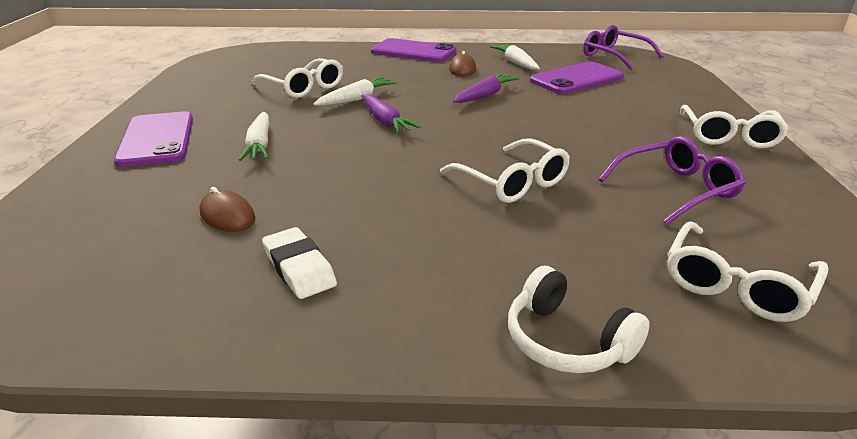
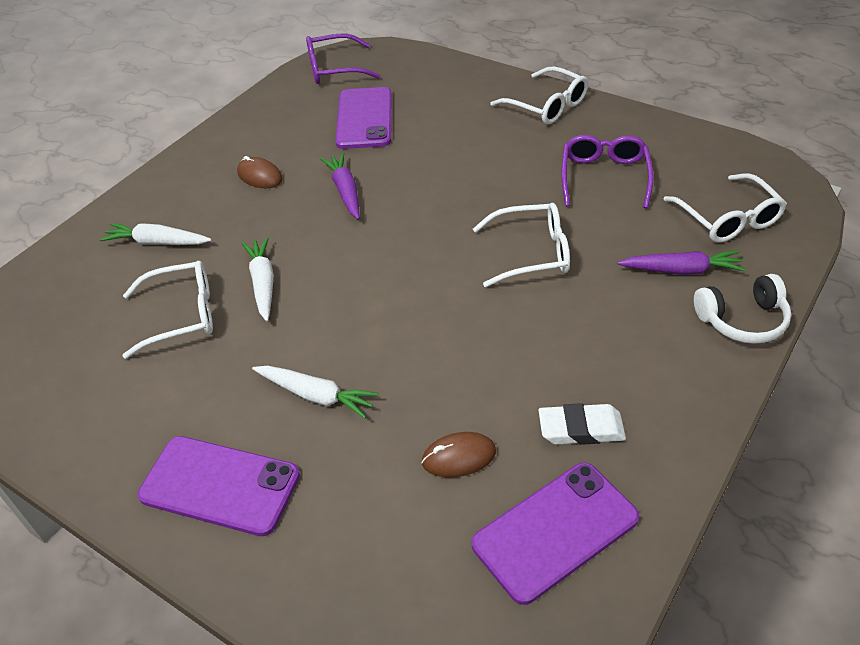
camera: 55 degrees left, 15 degrees up
purple carrot [362,94,421,133] -> purple carrot moved to [617,250,746,275]
purple phone [371,38,457,62] -> purple phone moved to [471,462,639,605]
white carrot [490,44,540,70] -> white carrot moved to [100,223,212,245]

